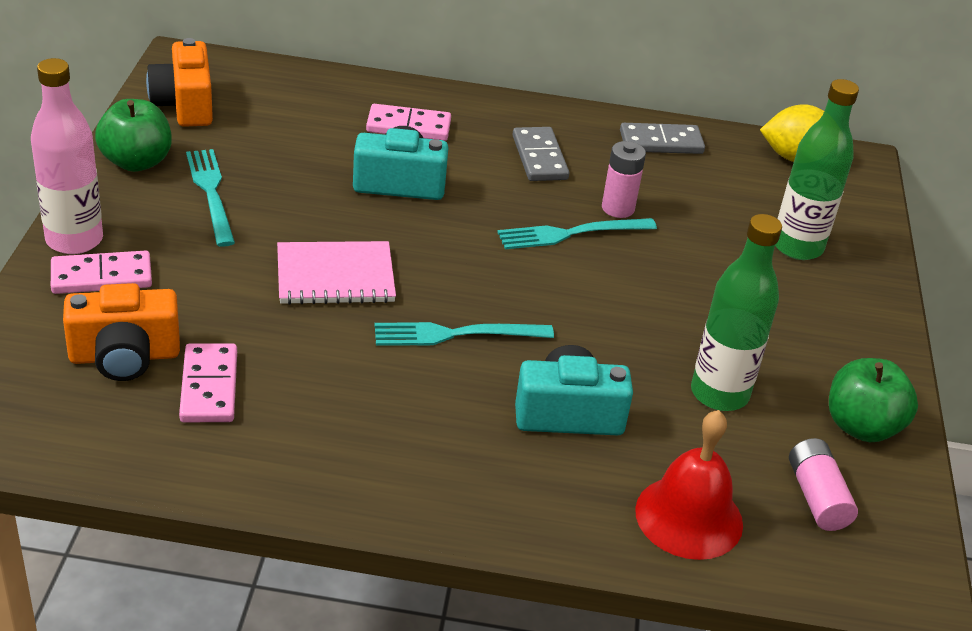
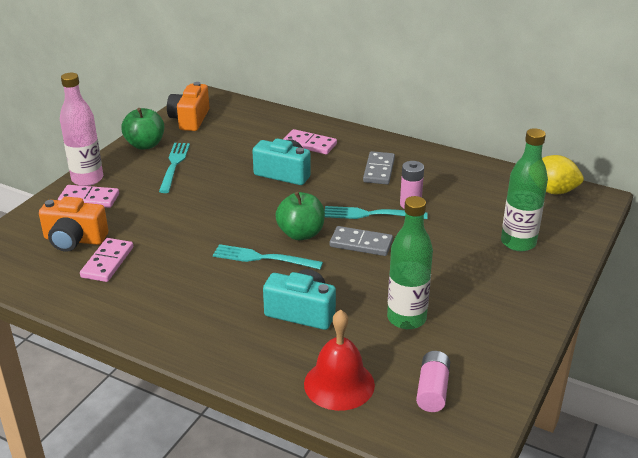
camera: 25 degrees right, 5 degrees down
pink notebook [277,241,396,305] -> none
grey domino [620,123,705,154] -> grey domino moved to [330,226,393,256]
green apple [829,358,918,442] -> green apple moved to [275,192,325,240]

